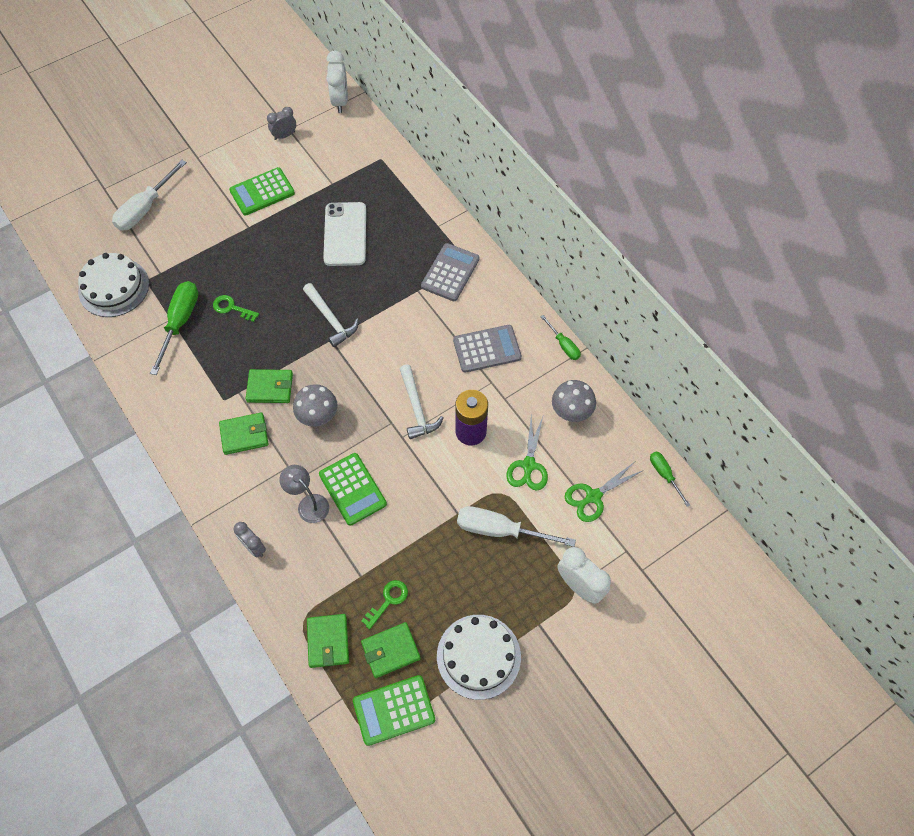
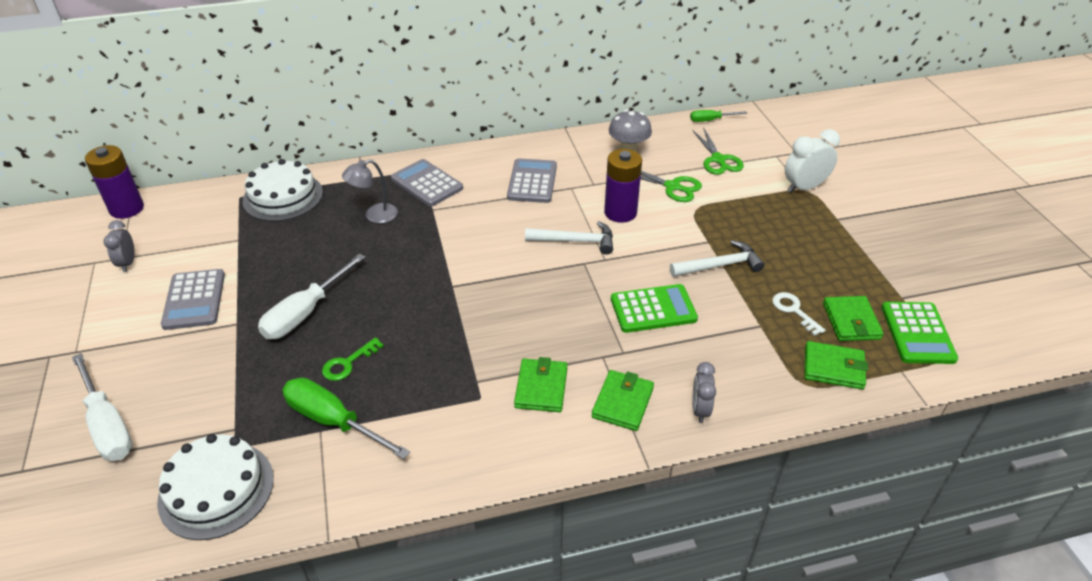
camera: 70 degrees left, 20 degrees down
green calculator [229,167,295,215] -> grey calculator [161,269,225,330]
grey clock [233,522,266,558] -> grey clock turned 120 degrees clockwise [692,362,716,423]
green wallet [245,369,293,403] -> green wallet moved to [592,370,654,431]
grey lamp [279,465,329,523] -> grey lamp moved to [342,159,398,223]
grey mushroom [293,384,338,427] -> none
white hammer [303,283,359,347] -> white hammer moved to [670,240,765,277]
white phone [323,202,366,266] -> none
white clock [326,51,348,113] -> purple battery [85,145,144,219]
green key [361,580,408,629] -> white key [772,292,825,336]
white cake [437,615,521,700] -> white cake moved to [243,159,323,221]
white screwdriver [457,506,576,547] -> white screwdriver moved to [258,254,365,339]
green screwdriver [541,315,581,360] -> none

